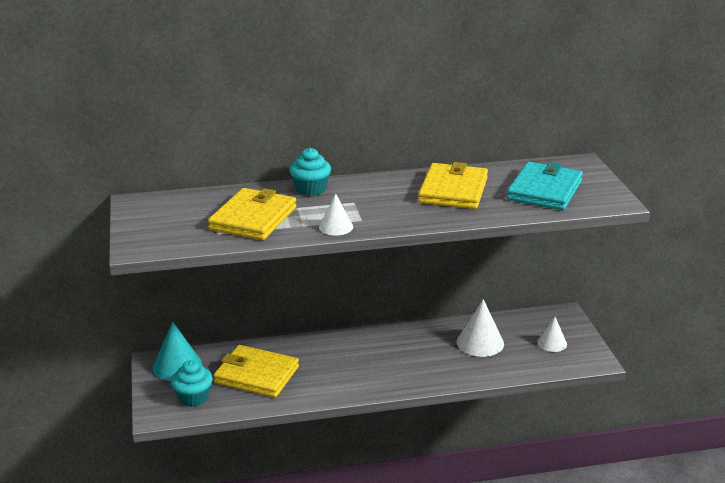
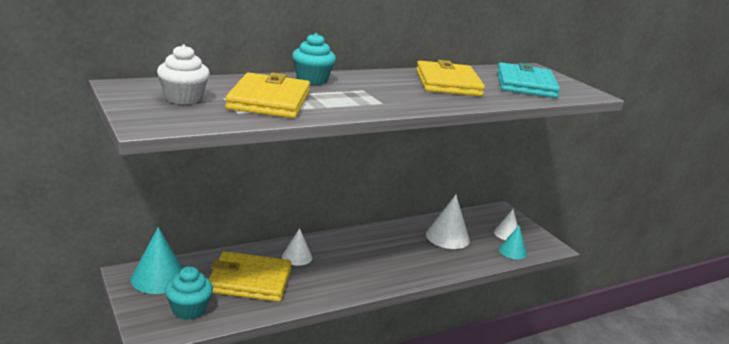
camera: 20 degrees left, 5 degrees down
white cone [319,193,353,235] -> white cone moved to [282,228,312,266]
none -> white cupcake [157,44,210,105]
none -> turquoise cone [499,226,527,259]

